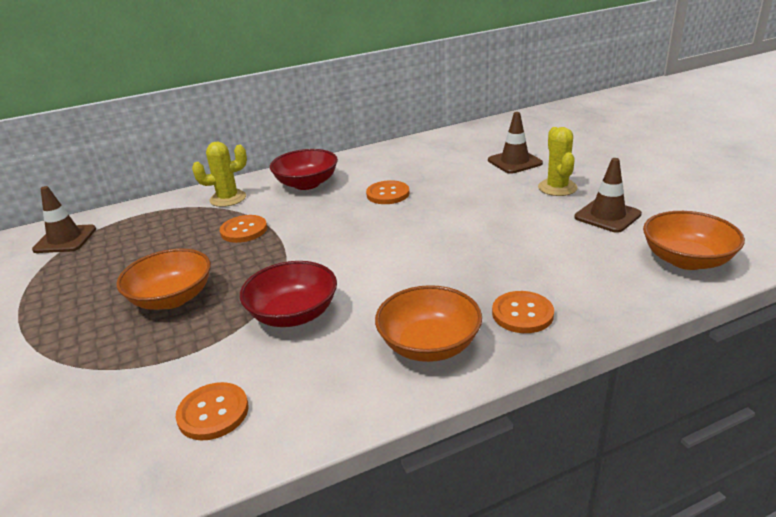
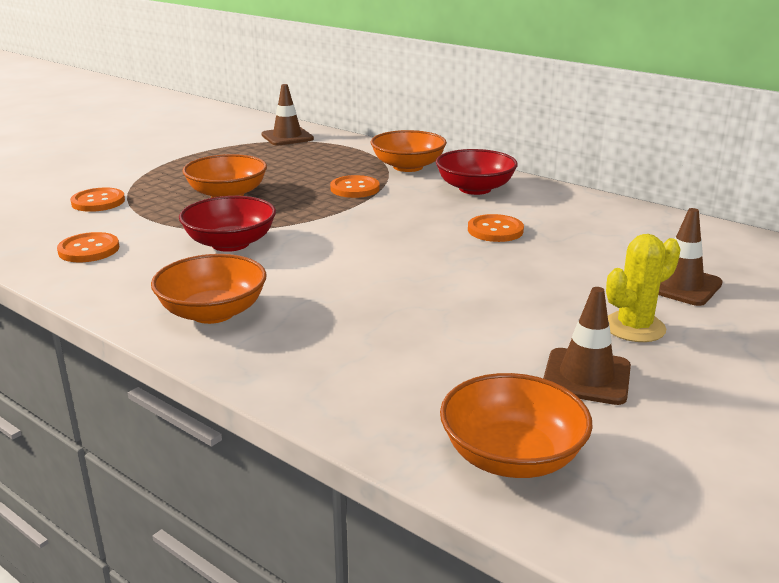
camera: 60 degrees right, 5 degrees down
yellow cactus [192,142,247,207] -> orange bowl [371,130,447,172]
orange button [492,291,554,333] -> orange button moved to [70,188,125,212]

